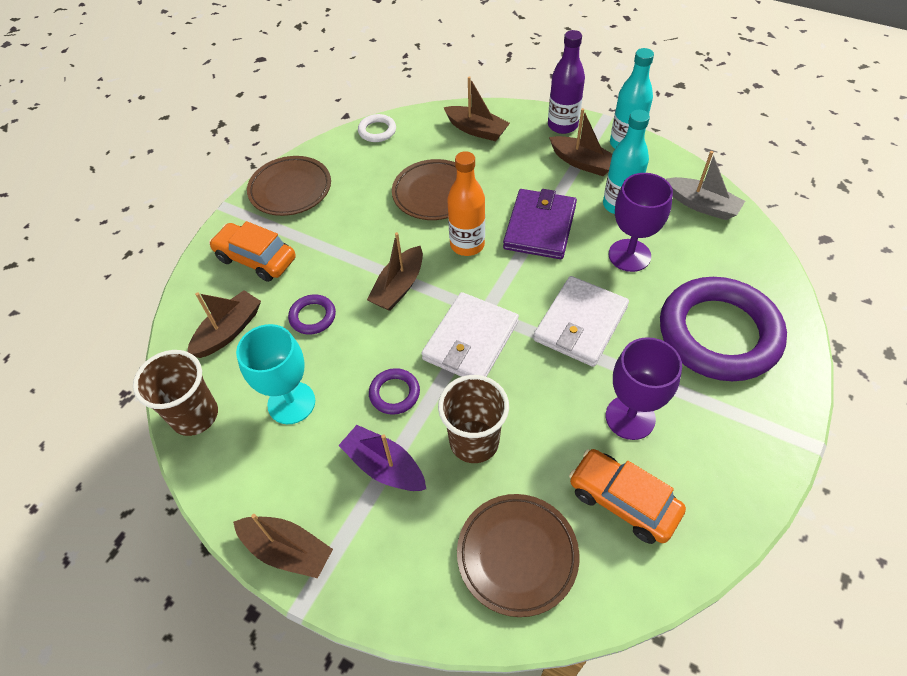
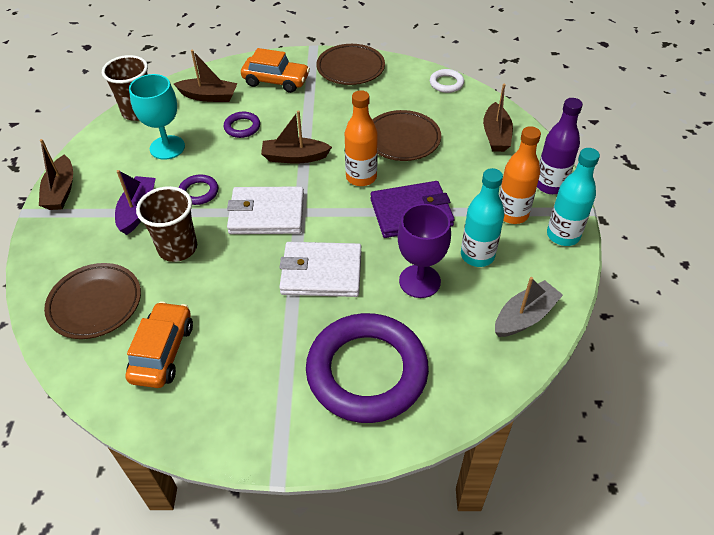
camera: 60 degrees right, 5 degrees down
orange car [209,221,296,282] -> orange car turned 105 degrees clockwise [241,48,310,93]
brown boat [549,108,612,176] -> orange bottle [499,126,541,224]
purple goblet [606,337,682,440] -> none
grey boat [666,151,745,220] -> grey boat turned 135 degrees counterclockwise [495,277,563,337]

